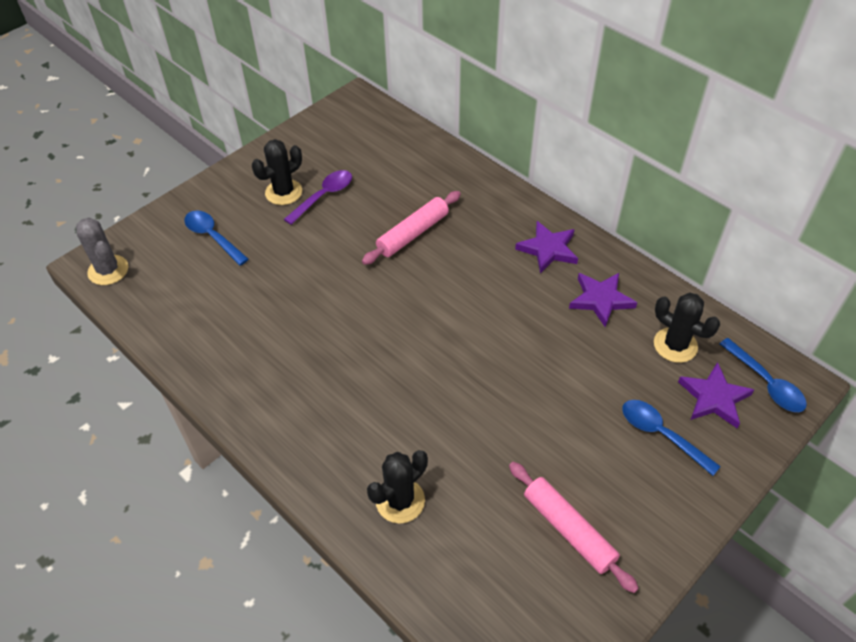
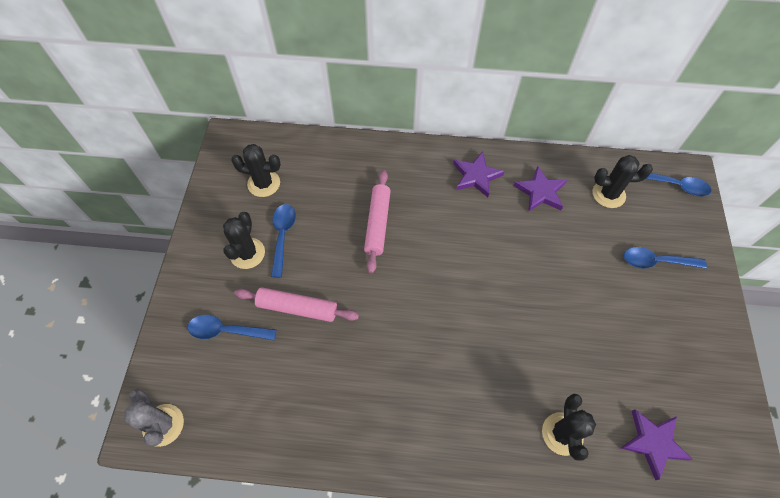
camera: 40 degrees left, 10 degrees up
grey cactus [76,218,128,285] -> grey cactus turned 45 degrees clockwise [124,389,184,447]
purple spoon [284,170,352,225] -> blue spoon [271,204,296,278]
pink rolling pin [509,462,639,593] -> pink rolling pin moved to [234,287,359,322]
purple star [678,362,754,428] -> purple star moved to [621,409,693,480]
none -> black cactus [231,144,281,197]

